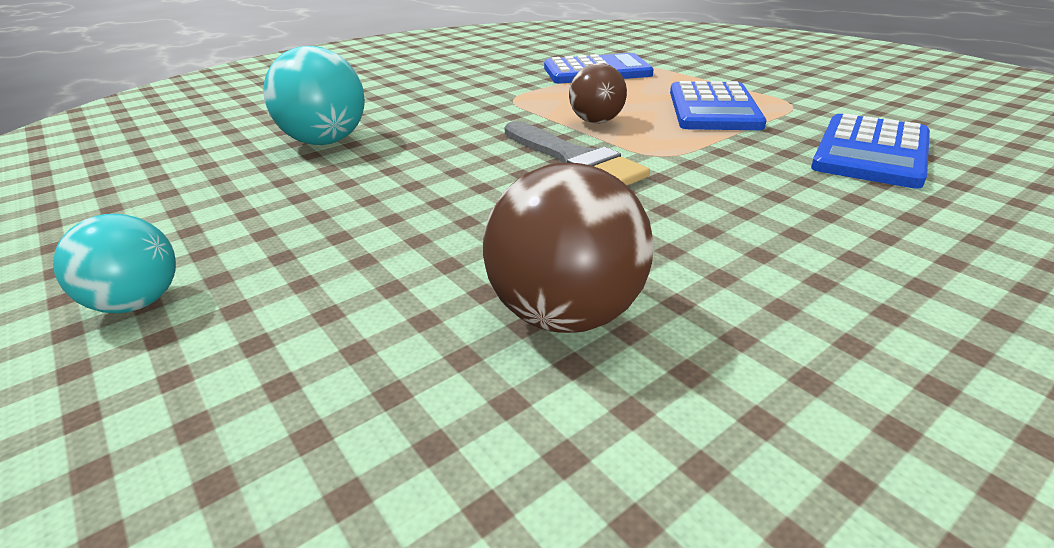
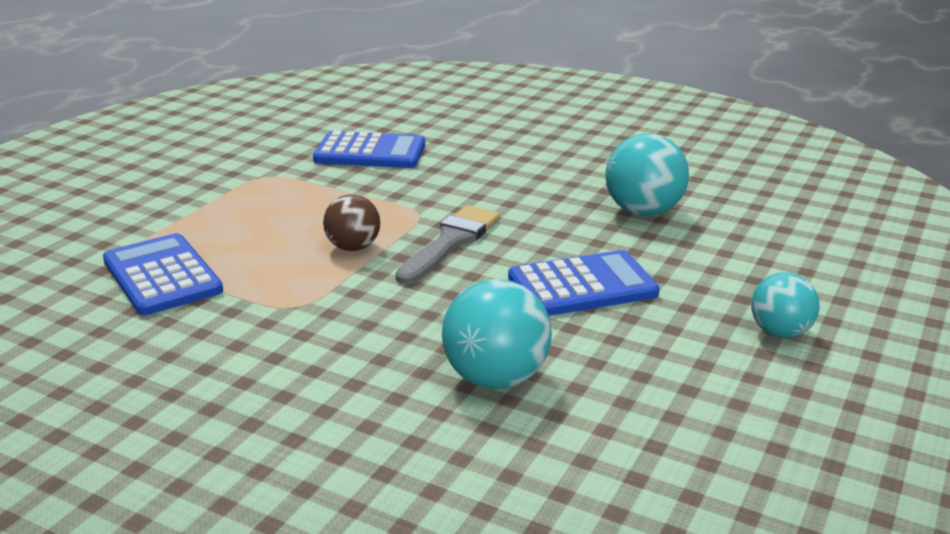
camera: 115 degrees left, 5 degrees down
brown ball [483,162,654,333] -> turquoise ball [605,133,689,216]
blue calculator [670,81,767,130] -> blue calculator moved to [508,250,660,316]

